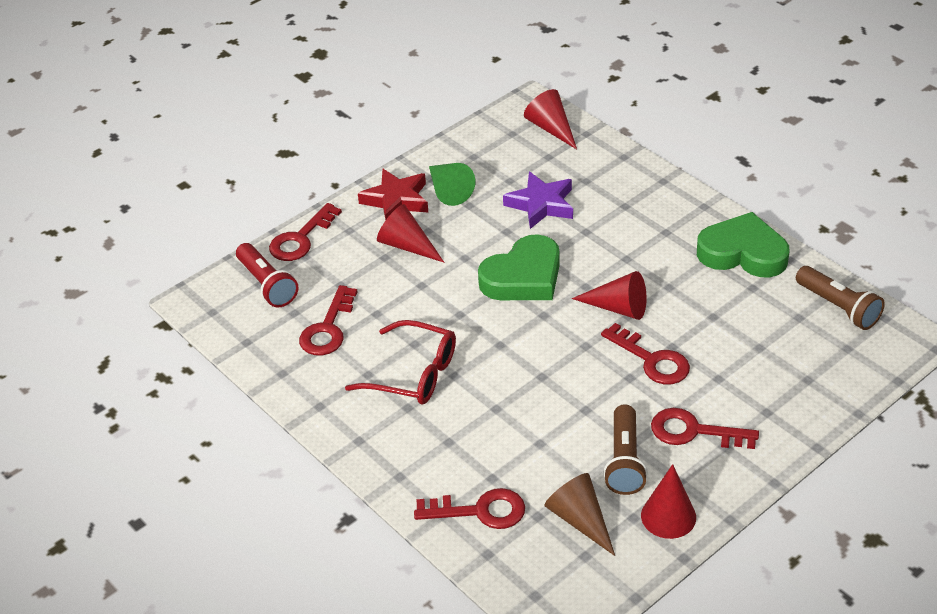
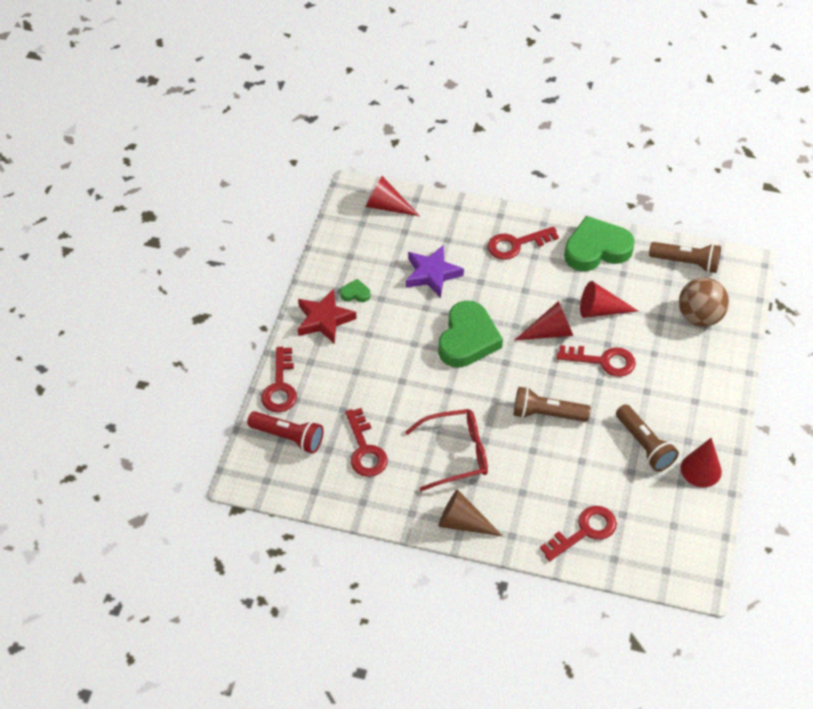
camera: 35 degrees left, 10 degrees up
red cone [377,204,444,262] -> red cone moved to [580,281,638,318]
green cone [429,163,475,206] -> green heart [340,279,371,302]
brown cone [544,473,615,556] -> brown cone moved to [438,489,503,536]
red key [651,408,759,449] -> red key moved to [488,226,559,260]
none -> brown flashlight [514,387,591,422]
none -> brown ball [679,278,729,327]

